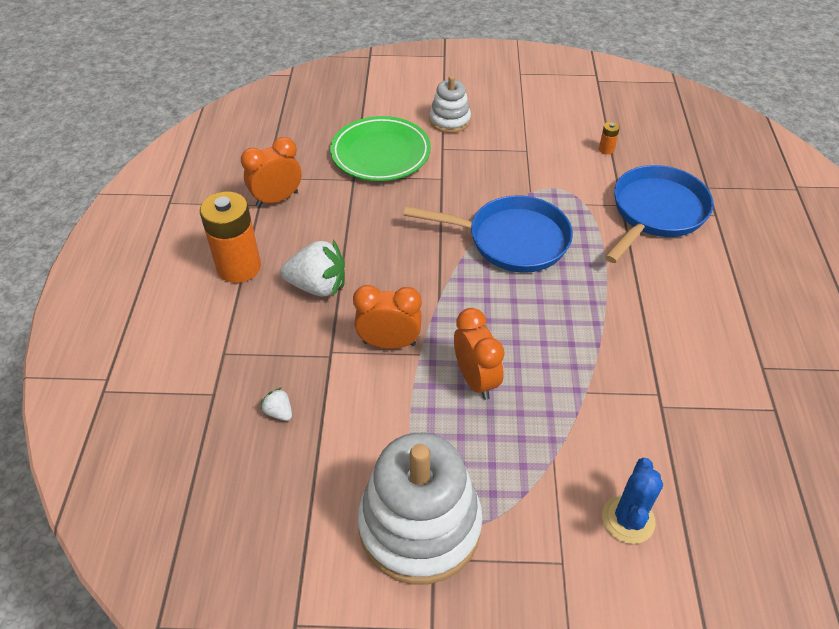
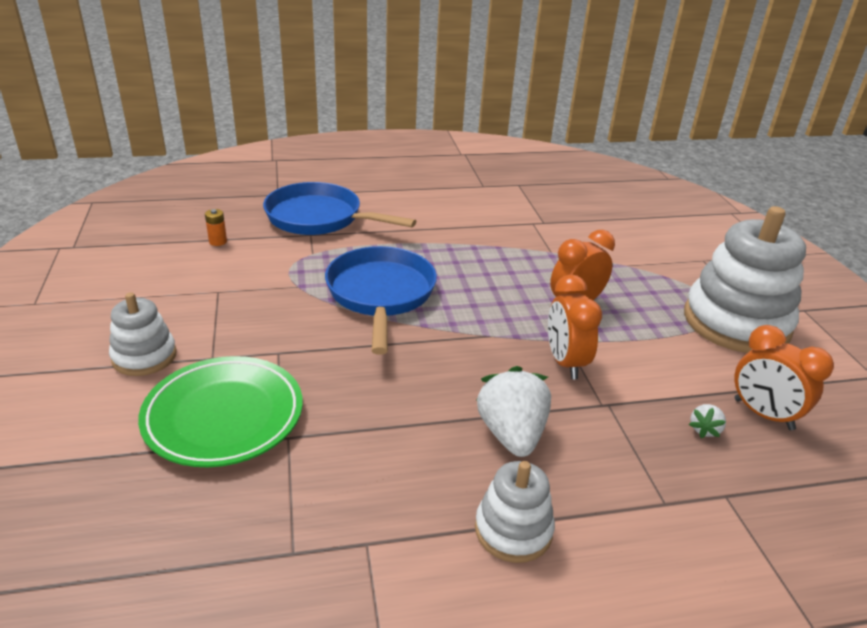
camera: 105 degrees left, 15 degrees down
orange battery [200,191,261,283] -> white stacking toy [475,461,555,563]
orange clock [241,137,301,207] -> orange clock moved to [734,325,834,430]
blue cactus [602,458,663,544] -> none

